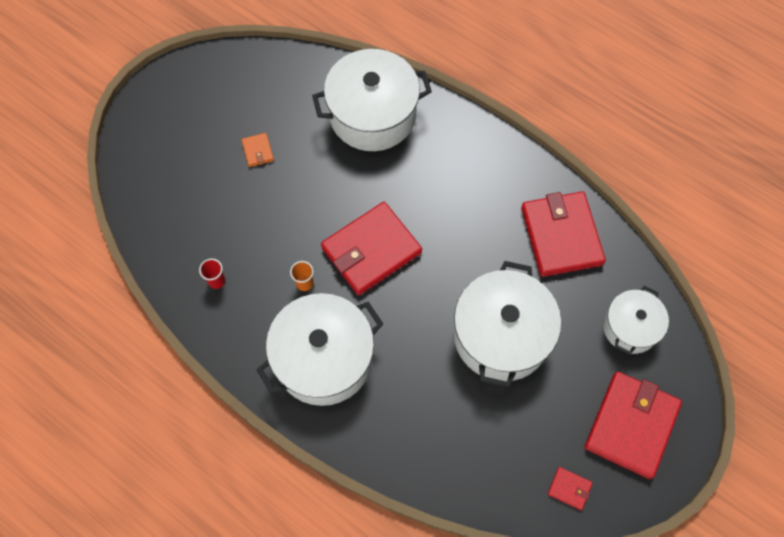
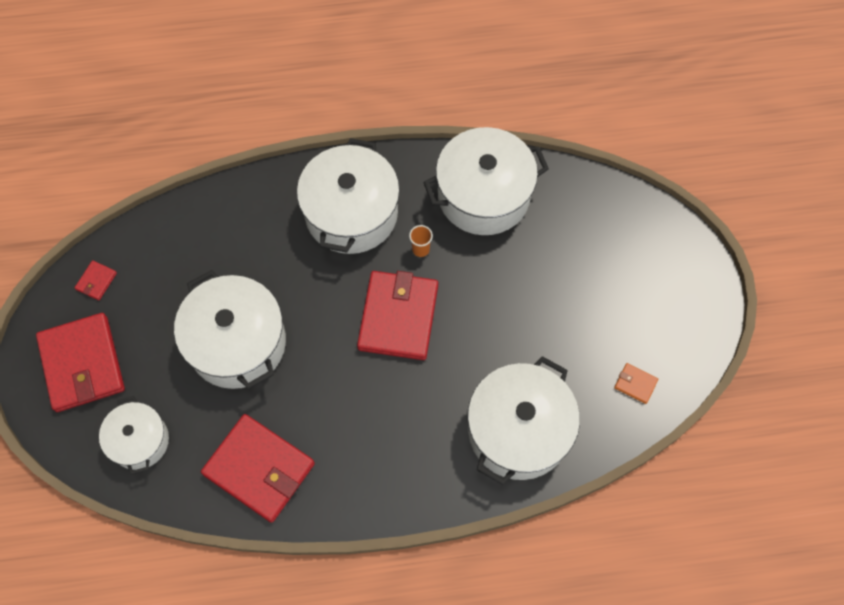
camera: 135 degrees right, 0 degrees up
red cup [199,259,225,289] -> white pot [423,127,549,235]
orange wallet [241,133,274,167] -> orange wallet moved to [614,363,658,404]
red wallet [548,467,593,510] -> red wallet turned 45 degrees counterclockwise [75,260,117,300]

